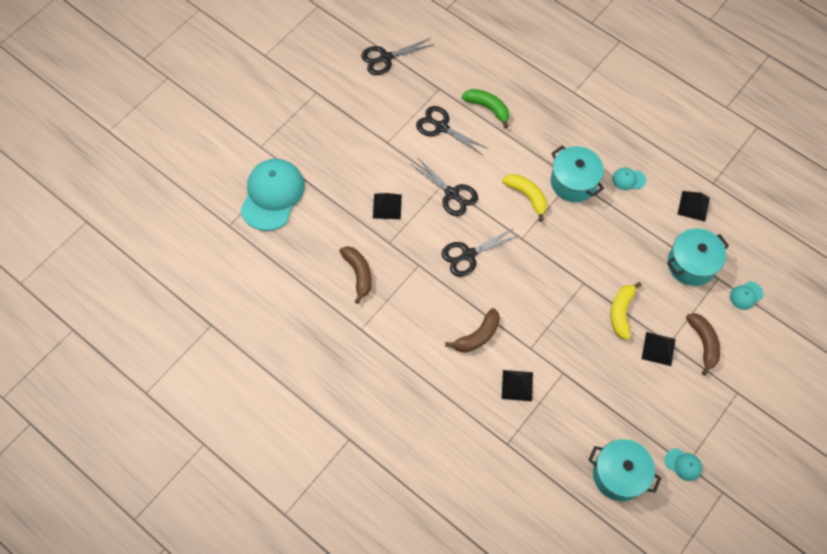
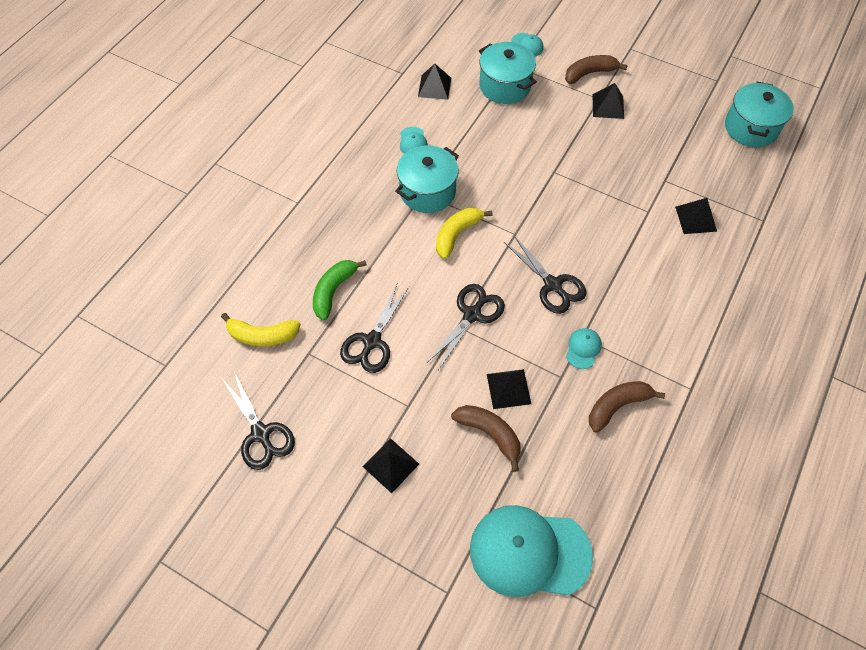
camera: 100 degrees left, 5 degrees down
brown banana [445,308,500,353] -> brown banana moved to [451,405,521,472]
yellow banana [611,282,642,340] -> yellow banana moved to [221,313,301,346]
turquoise cap [665,448,702,481] -> turquoise cap moved to [566,328,602,369]
none -> black pyramid [363,438,419,493]

